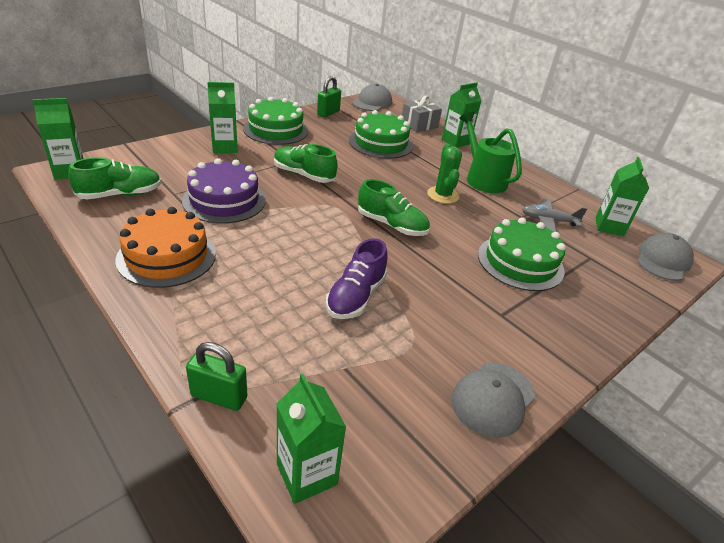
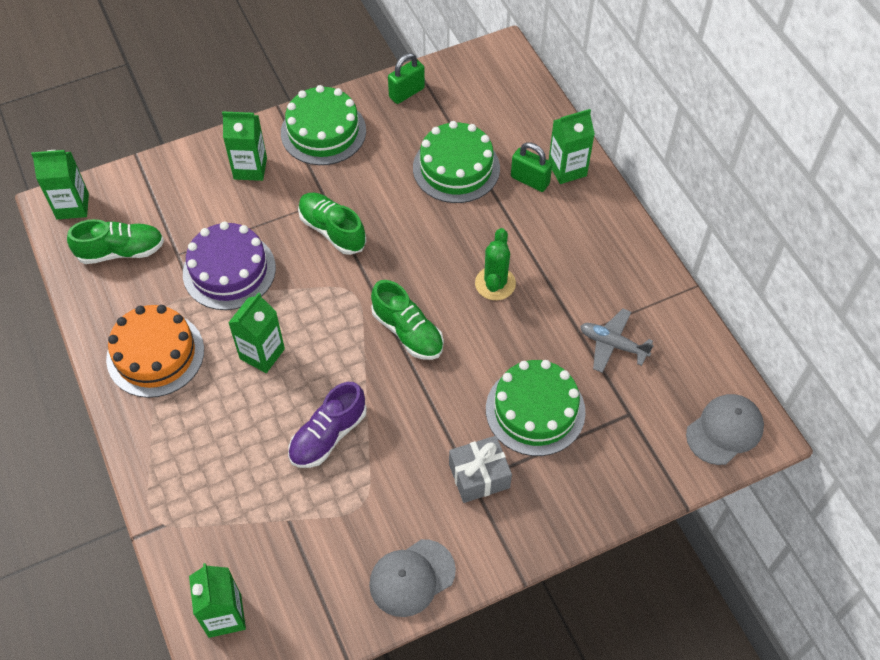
camera: 20 degrees right, 20 degrees up
green padlock [186,342,247,411] -> green padlock moved to [511,142,552,192]
grey cap [352,84,392,111] -> none
grey gift [402,96,442,132] -> grey gift moved to [449,436,512,503]
green watering can [459,112,522,193] -> none
green carton [595,157,649,236] -> green carton moved to [228,292,285,373]

